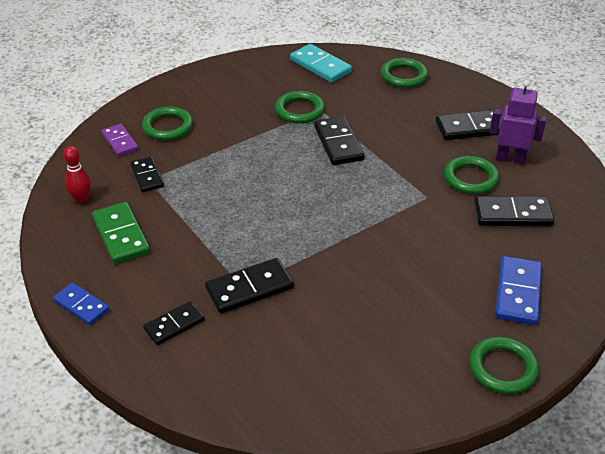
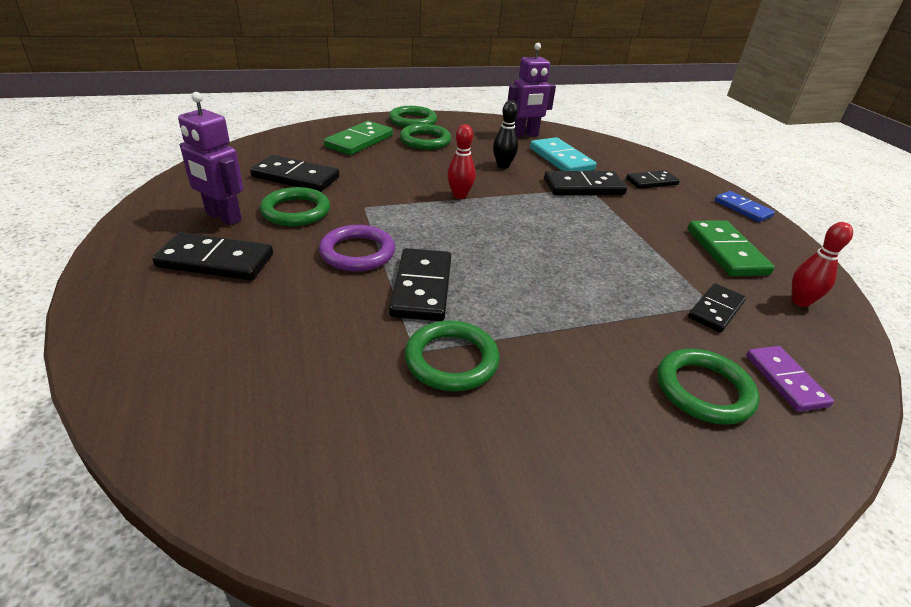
camera: 165 degrees left, 5 degrees down
black domino [130,157,164,192] -> black domino turned 45 degrees clockwise [688,283,746,332]
turquoise domino [290,44,352,83] -> turquoise domino moved to [530,137,596,171]
green ring [381,58,428,88] -> green ring moved to [400,124,451,150]
blue domino [495,256,542,325] -> green domino [324,121,393,155]
none -> purple ring [319,225,395,272]
none -> red bowling pin [447,124,476,199]
none -> black bowling pin [493,100,518,169]
none -> purple robot [508,43,556,137]

